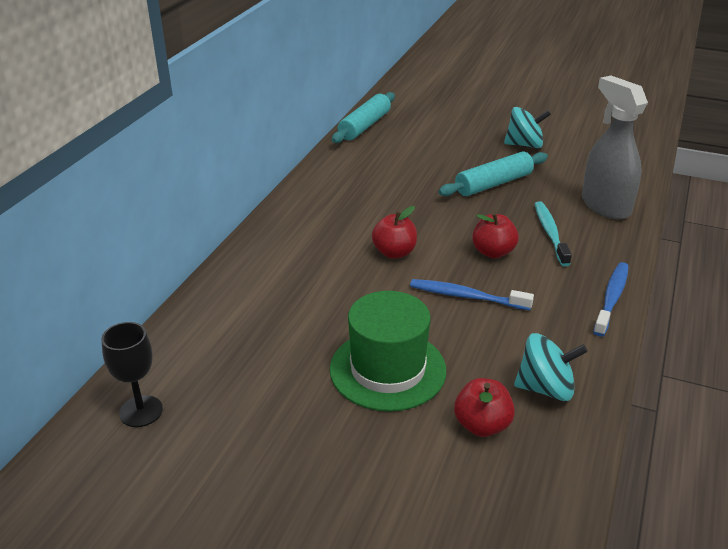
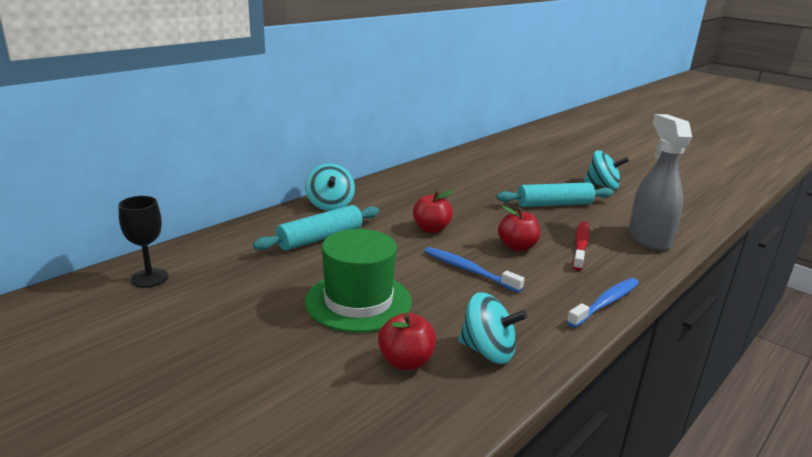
camera: 20 degrees right, 10 degrees down
turquoise rolling pin [332,92,395,143] -> turquoise rolling pin moved to [253,205,379,250]
turquoise toothbrush [535,201,572,266] -> red toothbrush [572,221,590,271]
none -> turquoise spinning top [305,163,355,211]

